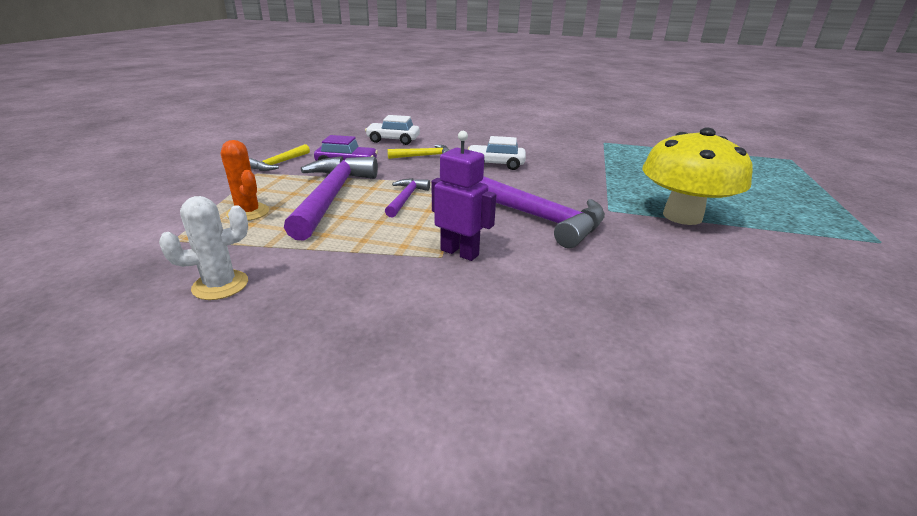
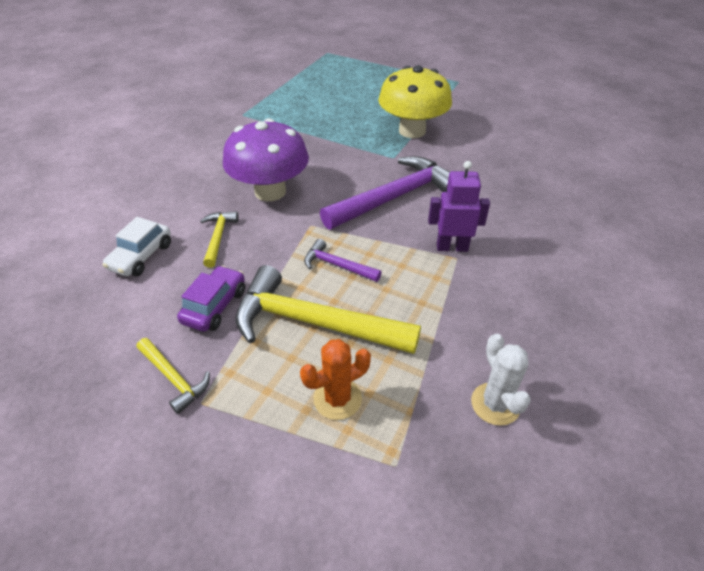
camera: 75 degrees left, 15 degrees up
purple hammer [284,156,378,240] -> yellow hammer [235,265,421,354]
purple robot [432,131,496,261] -> purple robot turned 45 degrees clockwise [428,161,490,252]
white car [468,136,526,170] -> purple mushroom [223,118,309,201]

